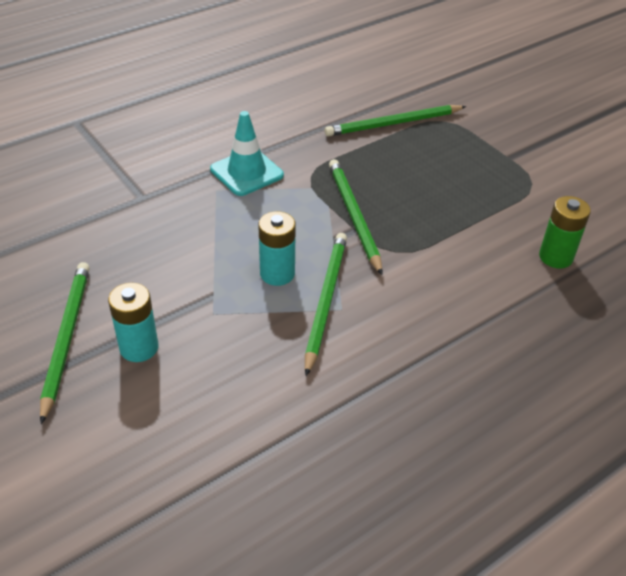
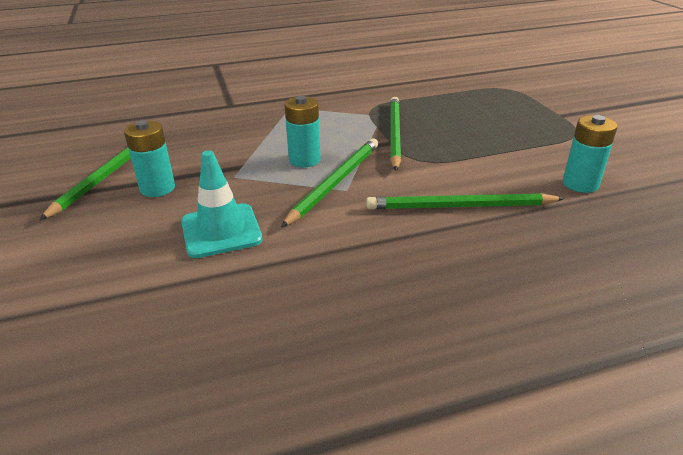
camera: 20 degrees right, 10 degrees down
turquoise traffic cone [210,111,284,196] -> turquoise traffic cone moved to [181,150,262,258]
green pencil [325,105,466,136] -> green pencil moved to [366,193,565,210]
green battery [539,196,591,268] -> turquoise battery [563,115,618,193]

